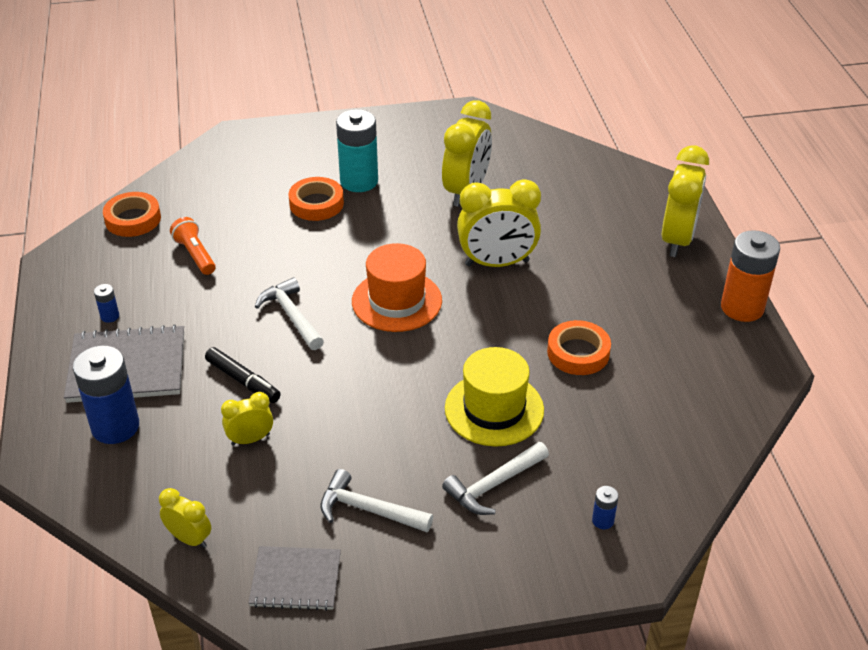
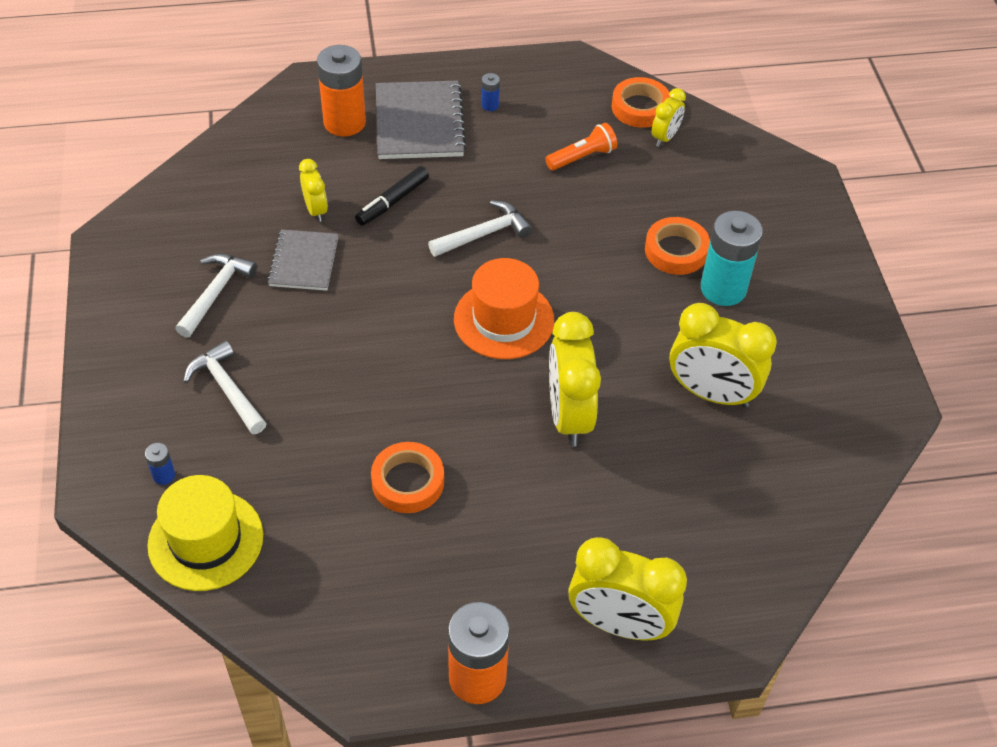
camera: 90 degrees right, 10 degrees up
blue battery [73,345,139,444] -> orange battery [317,45,366,137]
yellow clock [159,488,211,548] -> yellow clock moved to [652,88,686,147]
grey notebook [248,546,341,611] -> grey notebook moved to [267,229,338,291]
yellow hat [445,347,544,447] -> yellow hat moved to [147,475,263,591]

